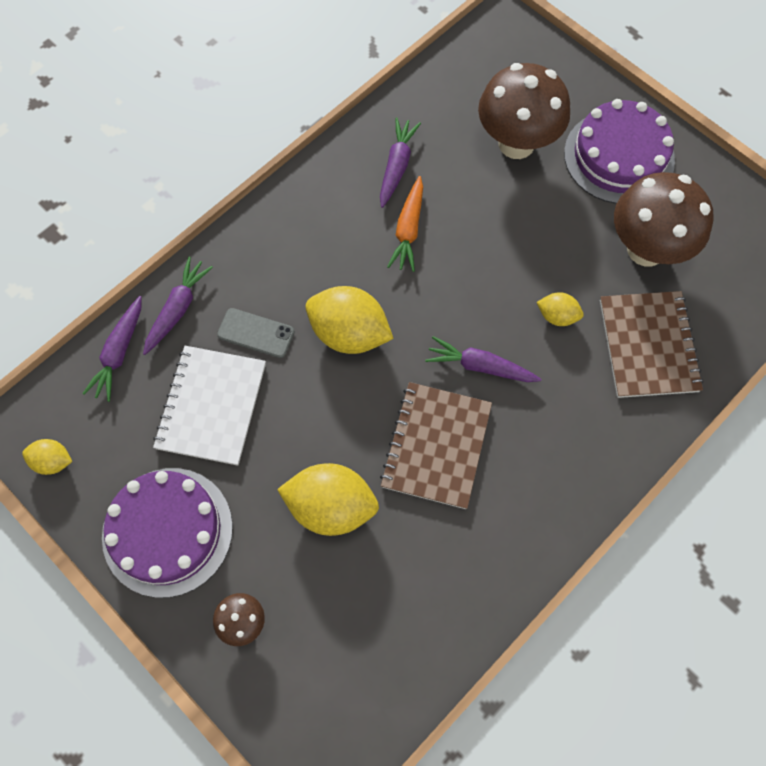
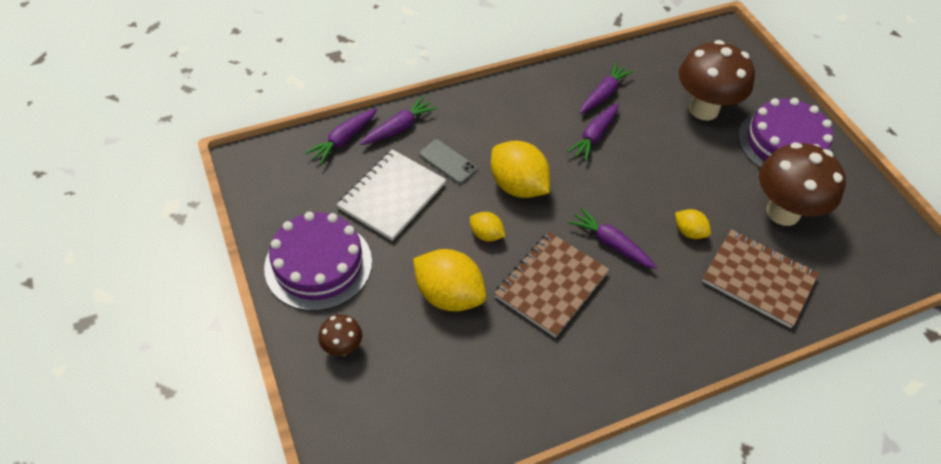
camera: 20 degrees right, 15 degrees down
yellow lemon [22,439,72,475] -> yellow lemon moved to [470,212,505,242]
orange carrot [387,176,423,272] -> purple carrot [567,103,619,162]
brown notebook [600,291,704,398] -> brown notebook turned 75 degrees counterclockwise [702,229,819,328]

